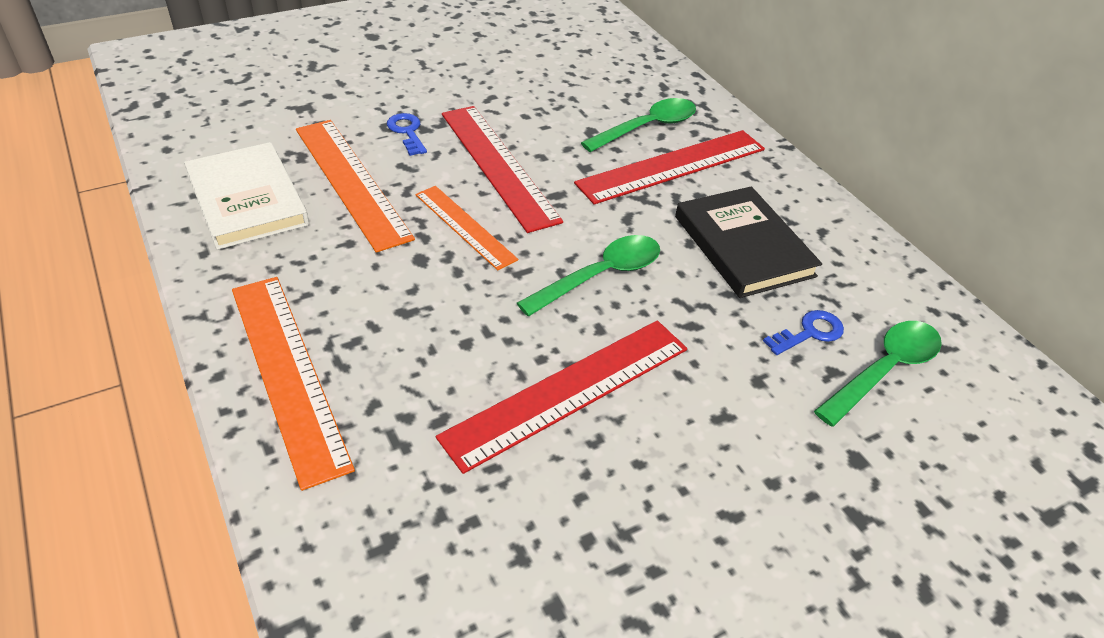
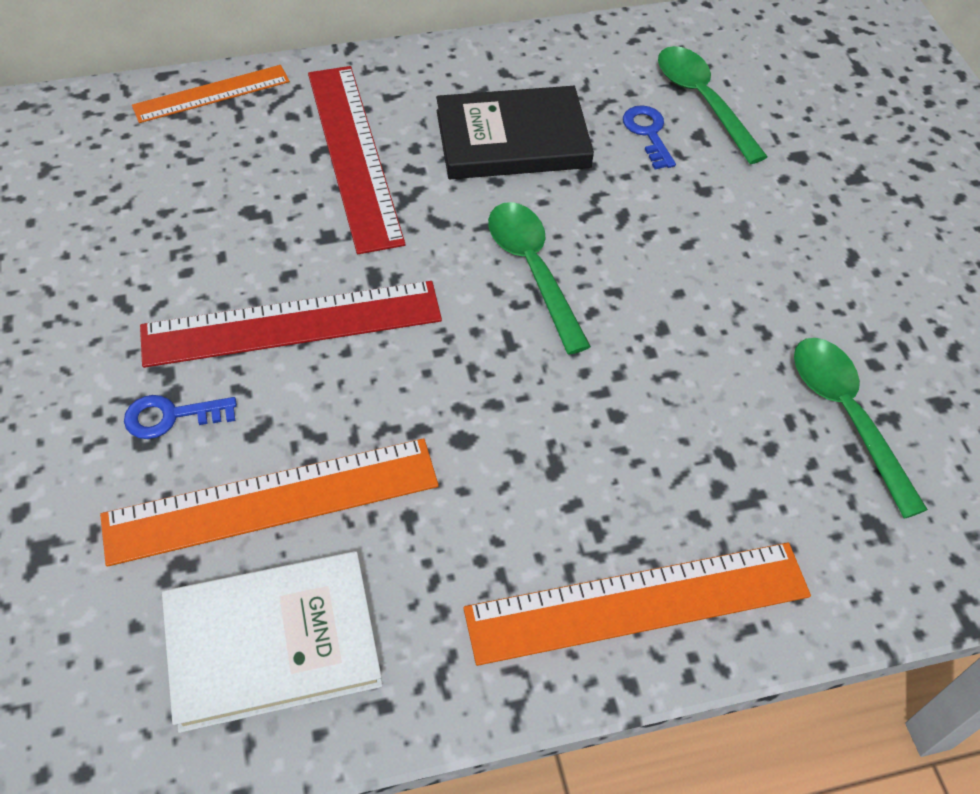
camera: 75 degrees left, 10 degrees up
orange ruler [415,186,518,270] -> orange ruler moved to [132,65,290,123]
red ruler [436,320,687,474] -> none
green spoon [581,98,696,152] -> green spoon moved to [794,338,928,519]

